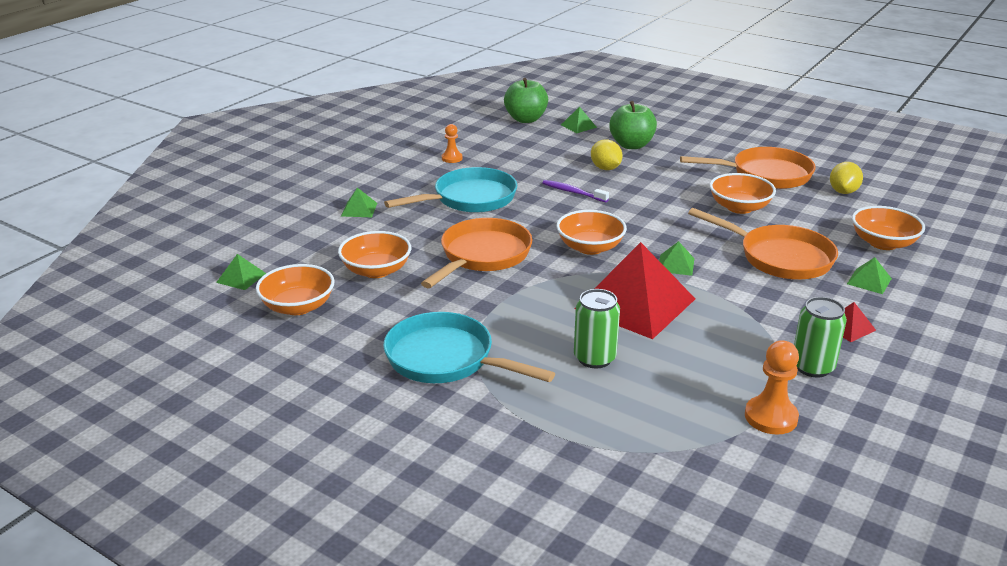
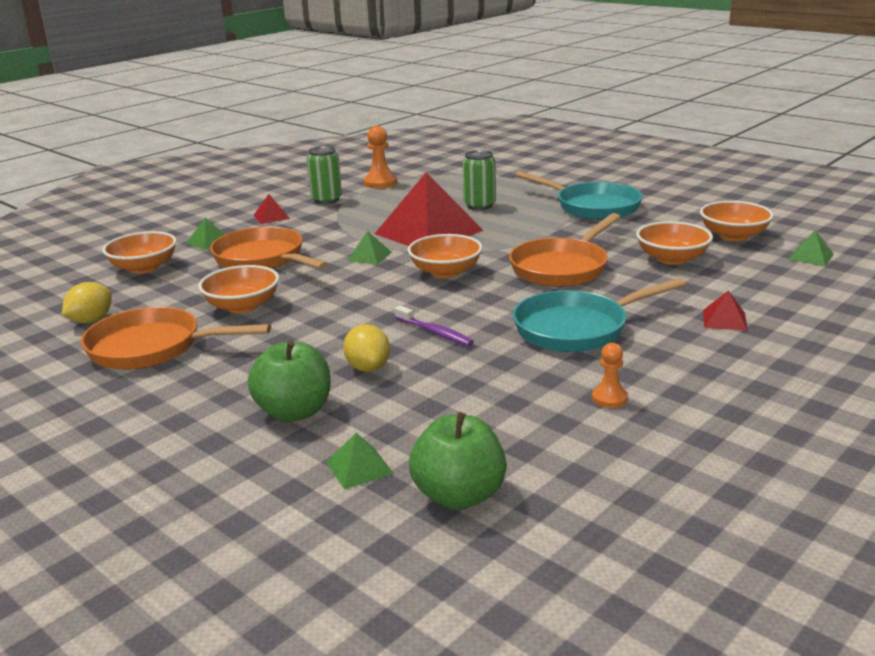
camera: 170 degrees left, 5 degrees down
green pyramid [341,187,377,217] -> red pyramid [703,291,748,331]

